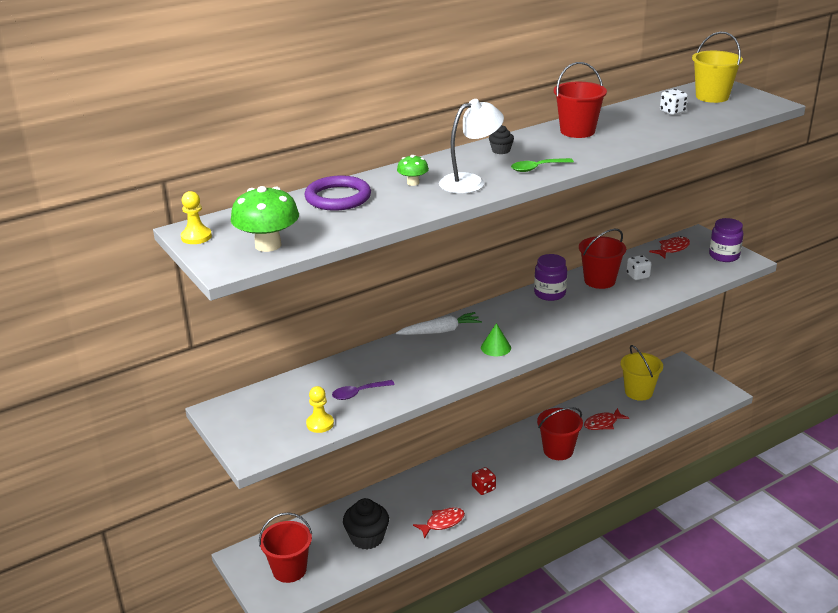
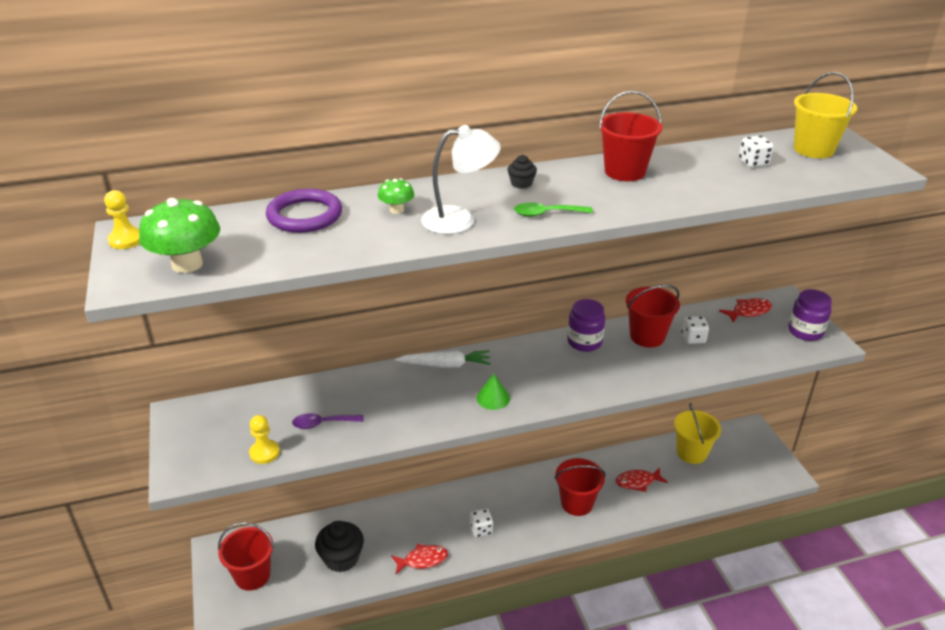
camera: 15 degrees right, 5 degrees up
red dice [472,467,496,495] -> white dice [470,509,493,538]

